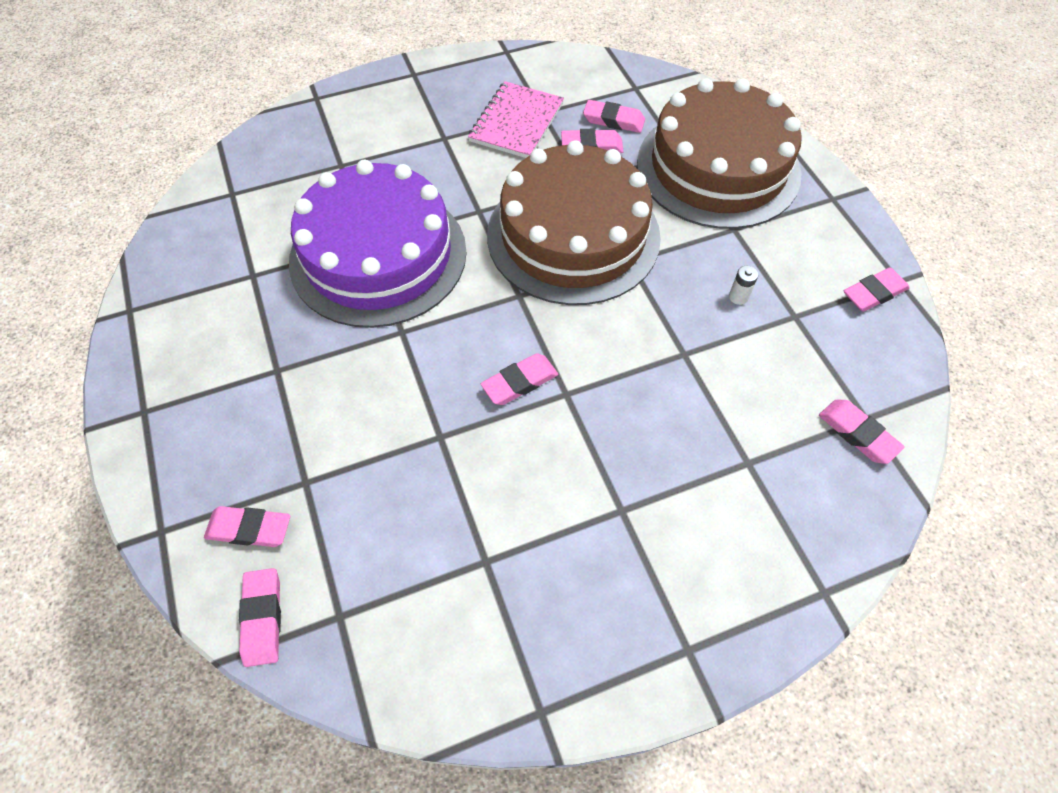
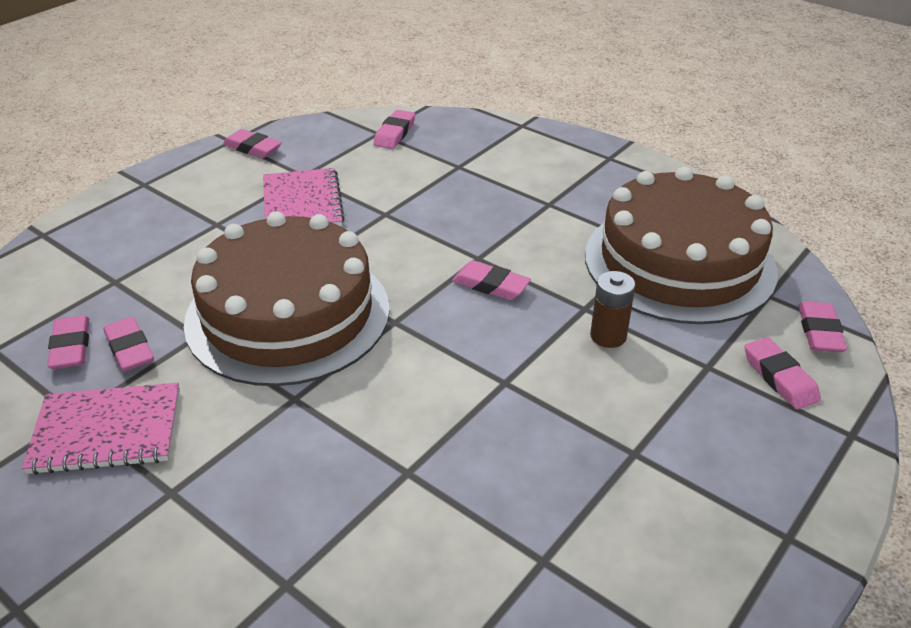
camera: 120 degrees left, 20 degrees down
pink eraser [239,568,281,667] -> pink eraser turned 45 degrees counterclockwise [798,301,847,352]
purple cake [289,160,467,328] -> none
brown cake [637,78,802,229] -> brown cake moved to [585,167,778,324]
white battery [729,266,758,305] -> pink notebook [263,168,345,226]
none -> brown battery [590,271,636,348]

